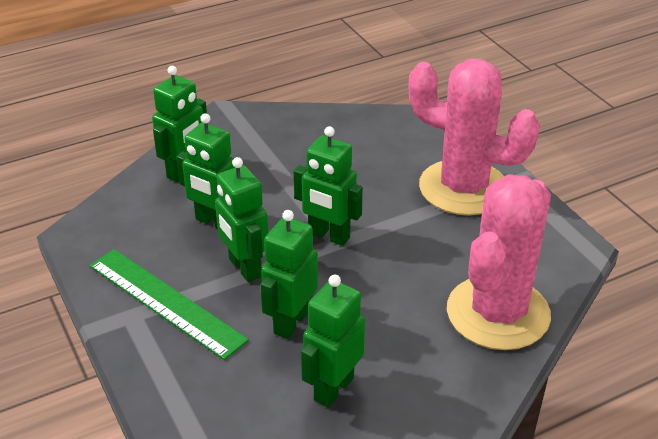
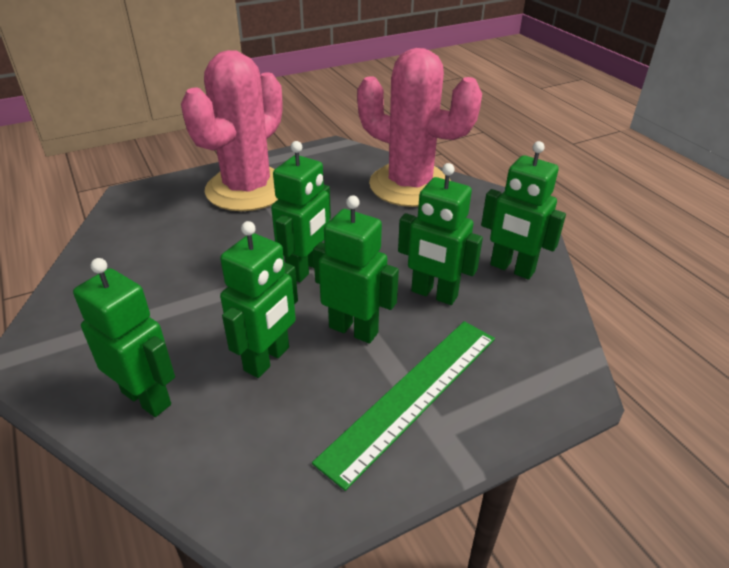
camera: 90 degrees left, 0 degrees up
green robot [215,157,268,283] -> green robot turned 120 degrees counterclockwise [313,195,399,343]

